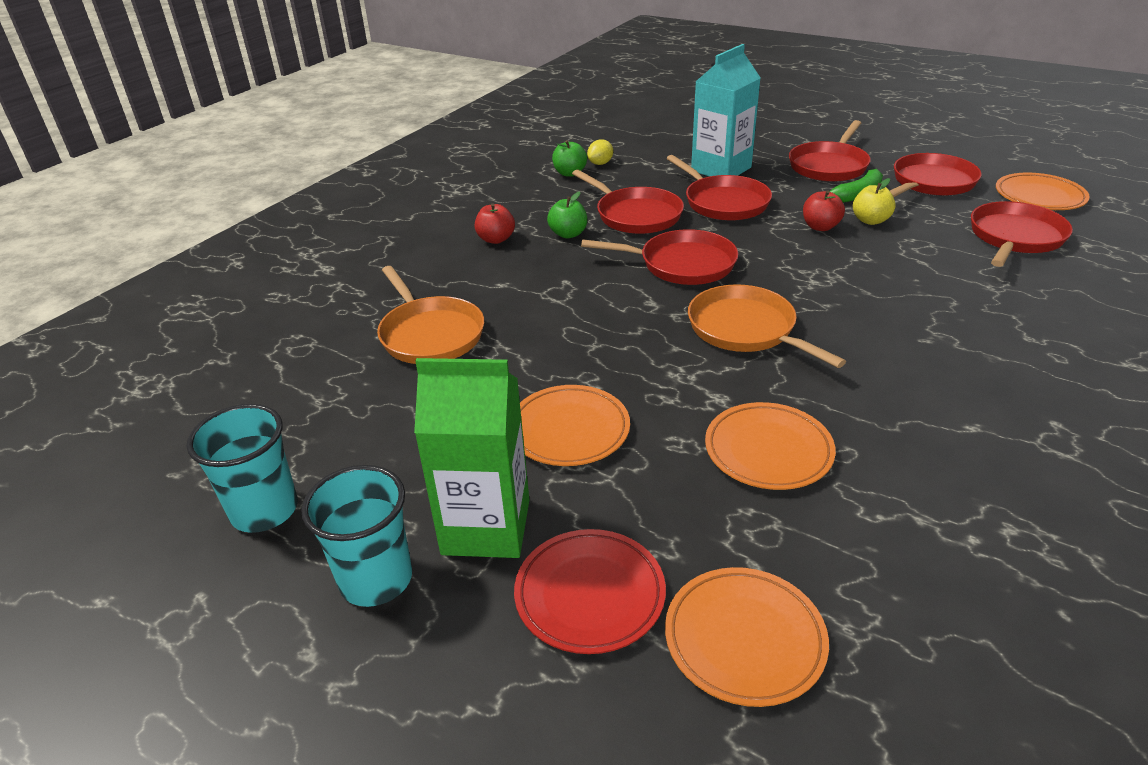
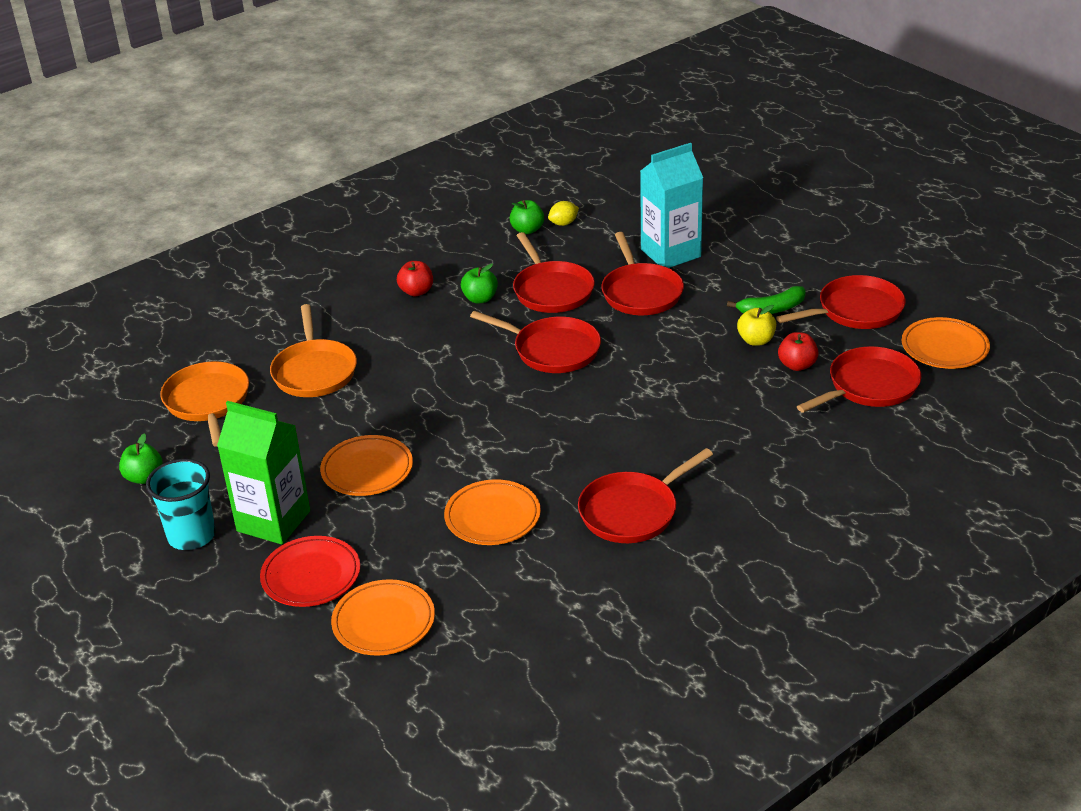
camera: 20 degrees right, 0 degrees up
turquoise cup [187,404,298,533] -> green apple [119,433,163,484]
orange pan [688,284,846,368] -> orange pan moved to [160,361,249,447]
red pan [789,120,871,182] -> red pan moved to [578,448,713,543]
red apple [803,190,845,231] -> red apple moved to [778,332,818,371]

